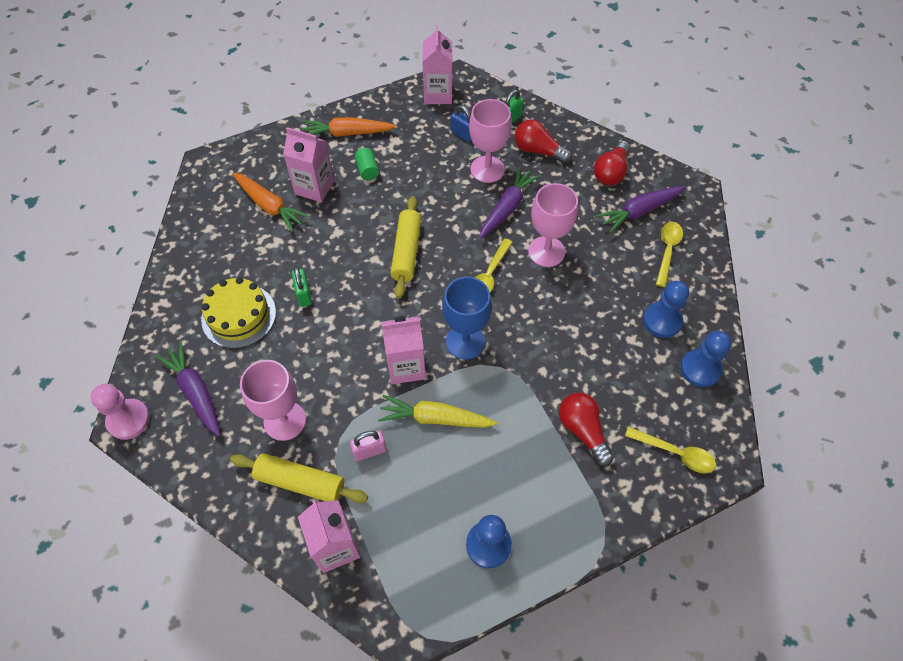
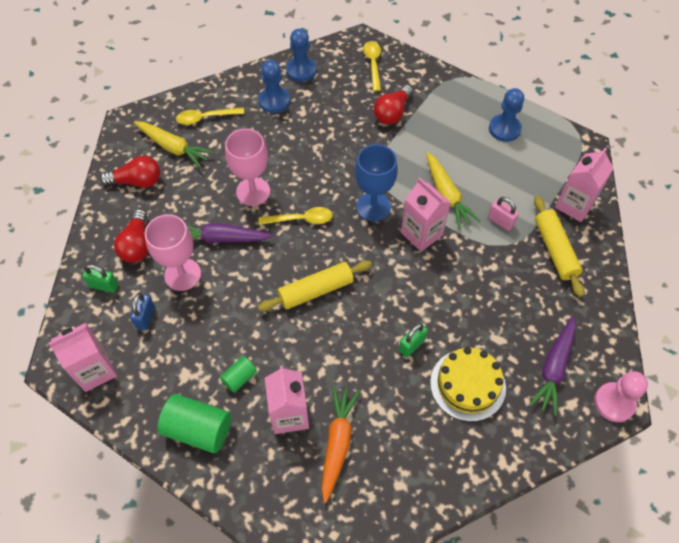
camera: 120 degrees left, 0 degrees up
pink goblet [240,360,306,441] -> none
orange carrot [302,117,396,137] -> green cylinder [157,394,231,453]
purple carrot [596,186,686,233] -> yellow carrot [134,121,214,168]

